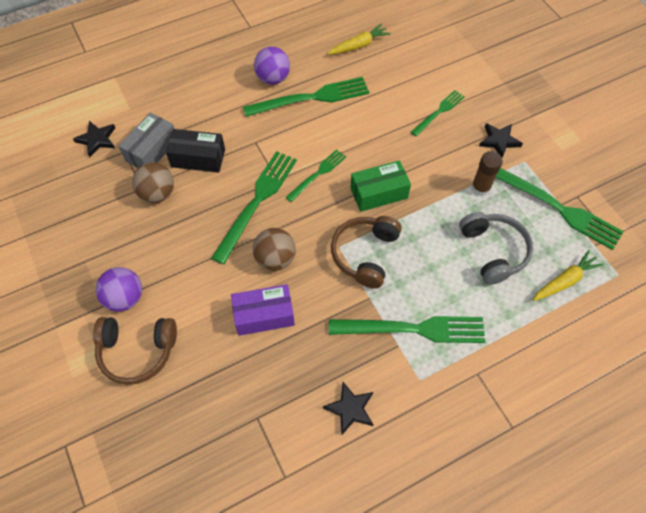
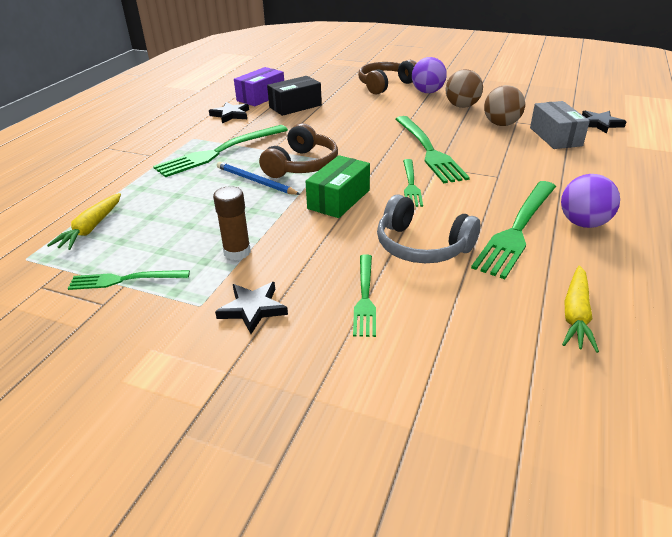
camera: 140 degrees right, 25 degrees down
black box [166,129,225,173] -> black box moved to [267,76,322,116]
purple box [231,284,295,336] -> purple box moved to [234,67,284,106]
brown ball [253,228,296,271] -> brown ball moved to [446,69,483,108]
brown headphones [331,216,402,289] -> brown headphones turned 45 degrees clockwise [259,123,338,178]
grey headphones [459,212,533,285] -> grey headphones moved to [377,194,480,263]
green fork [495,168,624,250] -> green fork [68,270,190,290], size x0.57
none -> blue pencil [217,162,301,195]

